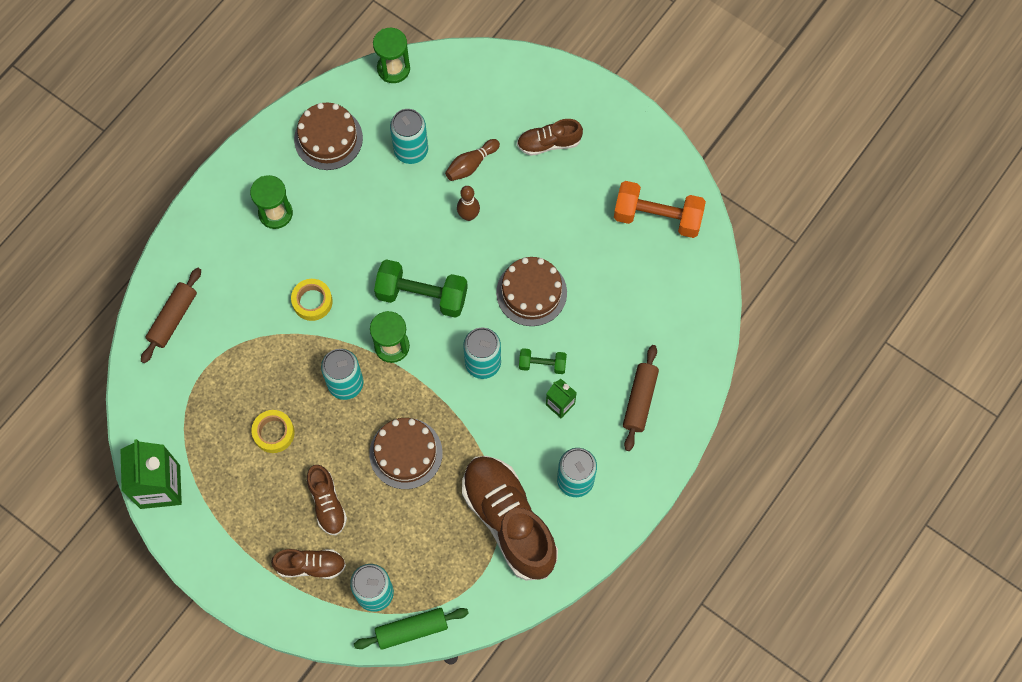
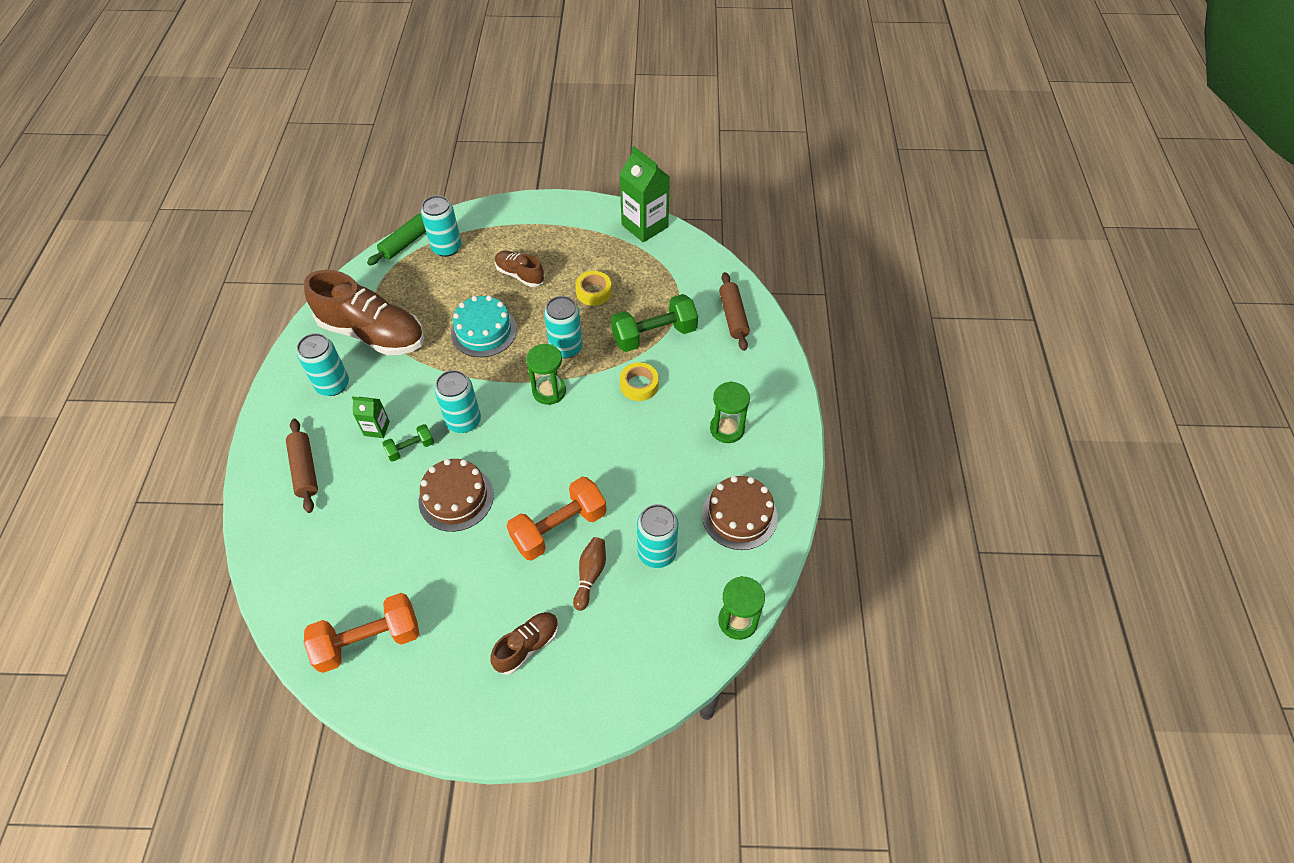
camera: 145 degrees right, 15 degrees down
brown shoe [271,549,346,579] -> none
brown cake [369,418,443,489] -> turquoise cake [451,296,517,357]
green dumbbell [374,259,468,318] -> green dumbbell moved to [611,294,698,352]
brown bowling pin [457,186,480,221] -> orange dumbbell [507,477,607,561]

